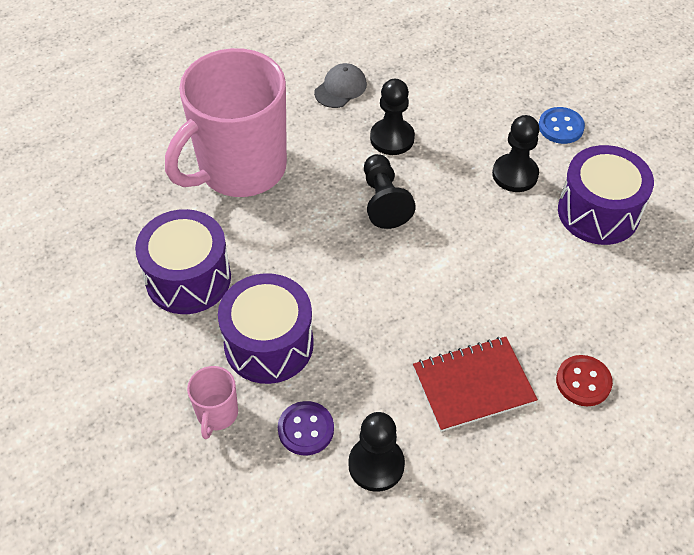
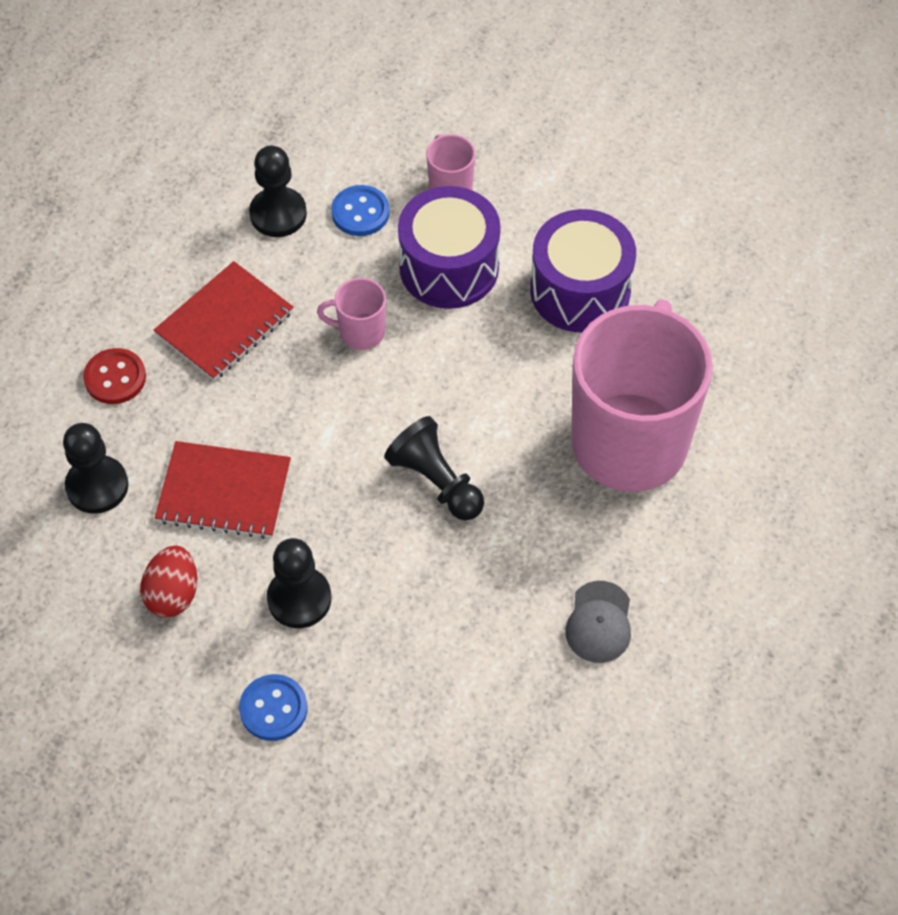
camera: 150 degrees right, 5 degrees up
purple button [278,401,334,456] -> blue button [331,185,390,236]
black pawn [370,79,415,155] -> black pawn moved to [63,423,128,514]
purple drum [558,145,654,245] -> red egg [140,545,197,617]
none -> red notebook [155,441,291,539]
none -> pink mug [317,278,386,350]

